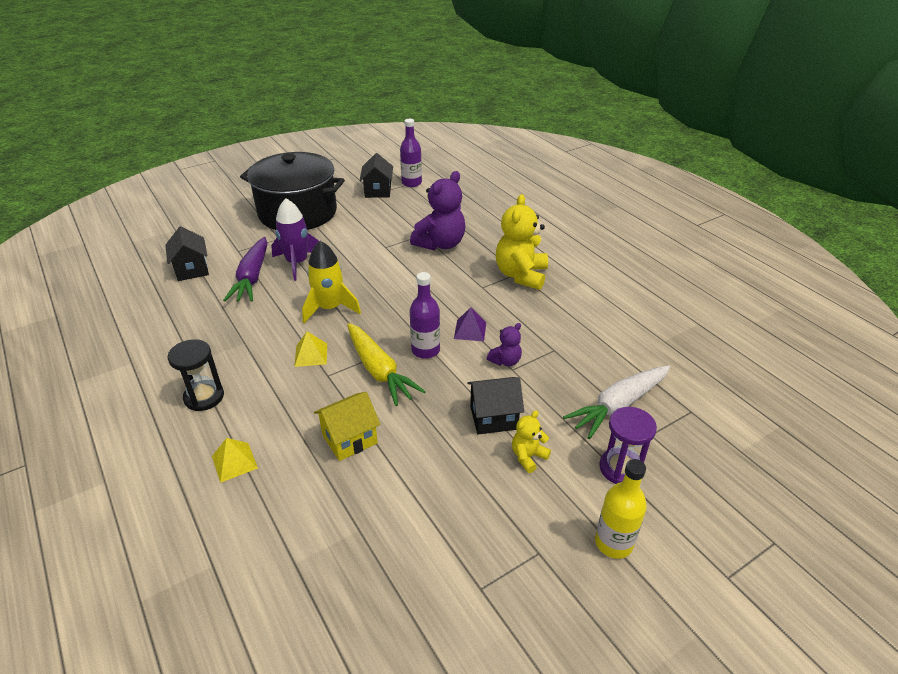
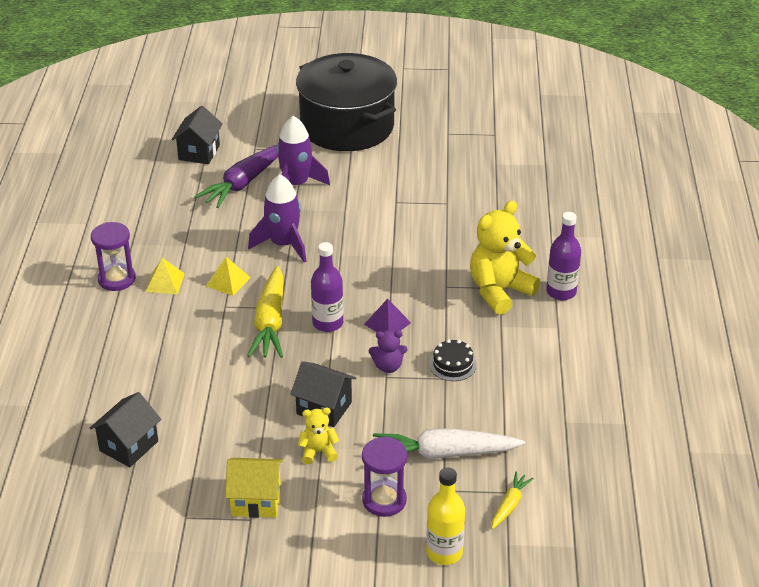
camera: 35 degrees right, 0 degrees up
black hourglass [168,339,224,411] -> purple hourglass [91,222,136,291]
yellow pyramid [212,438,258,483] -> yellow pyramid moved to [146,258,185,294]
yellow rocket [302,241,361,323] -> purple rocket [248,174,307,263]
yellow house [314,392,380,461] -> yellow house moved to [225,458,283,518]
black house [360,153,393,198] -> black house moved to [89,392,161,467]
purple bottle [400,119,422,187] -> purple bottle moved to [546,212,581,300]
purple teddy bear [410,171,466,250] -> none
yellow bottle [595,459,647,559] -> yellow bottle moved to [426,467,465,565]
none -> black cake [429,339,477,381]
none -> yellow carrot [491,472,534,530]

